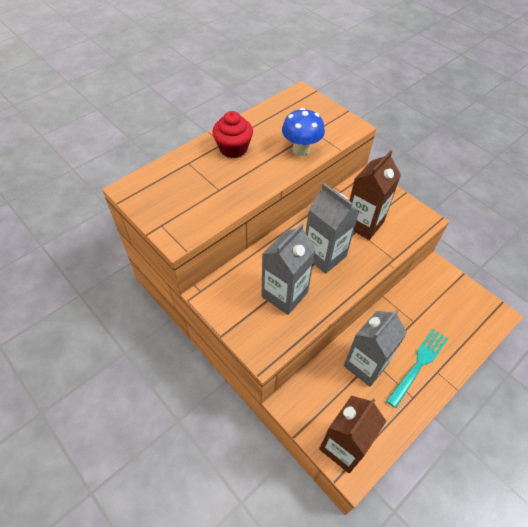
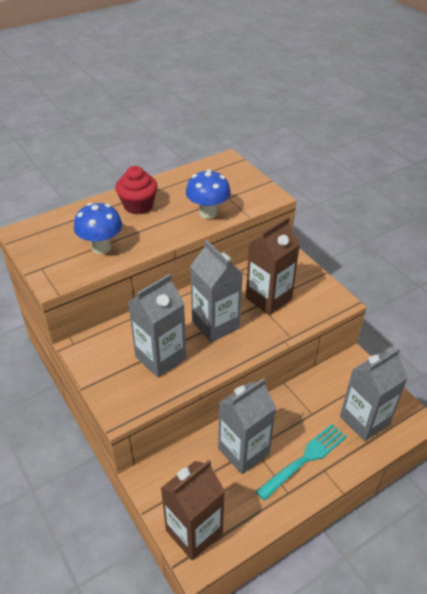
camera: 10 degrees right, 10 degrees down
none -> blue mushroom [74,203,122,254]
none -> grey carton [340,348,408,441]

